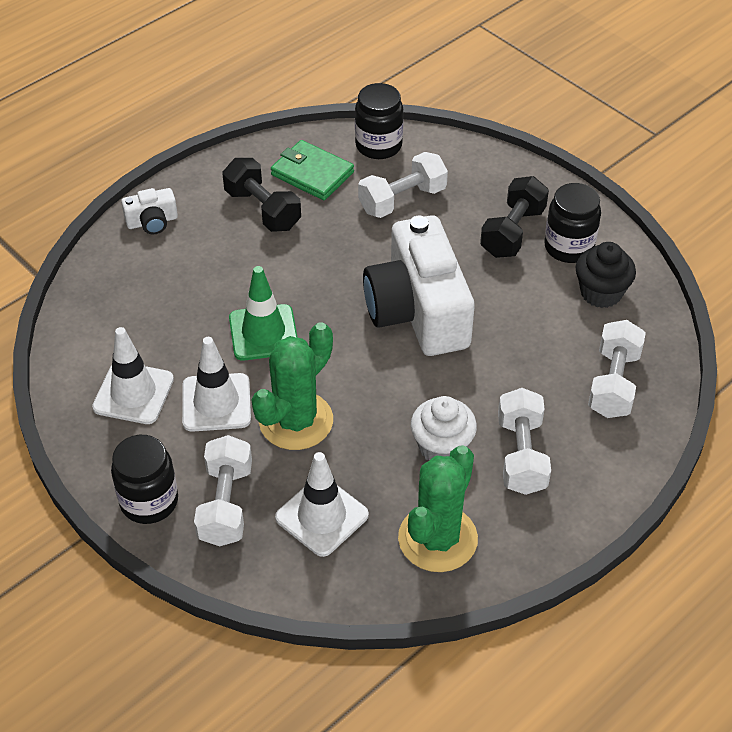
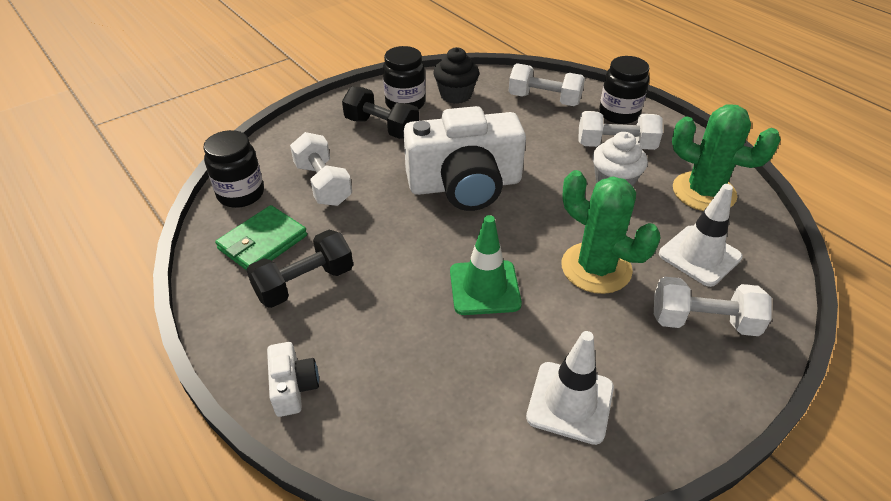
camera: 85 degrees left, 5 degrees down
black jar [111,435,178,524] -> black jar moved to [599,56,650,124]
white traffic cone [182,337,251,432] -> none

